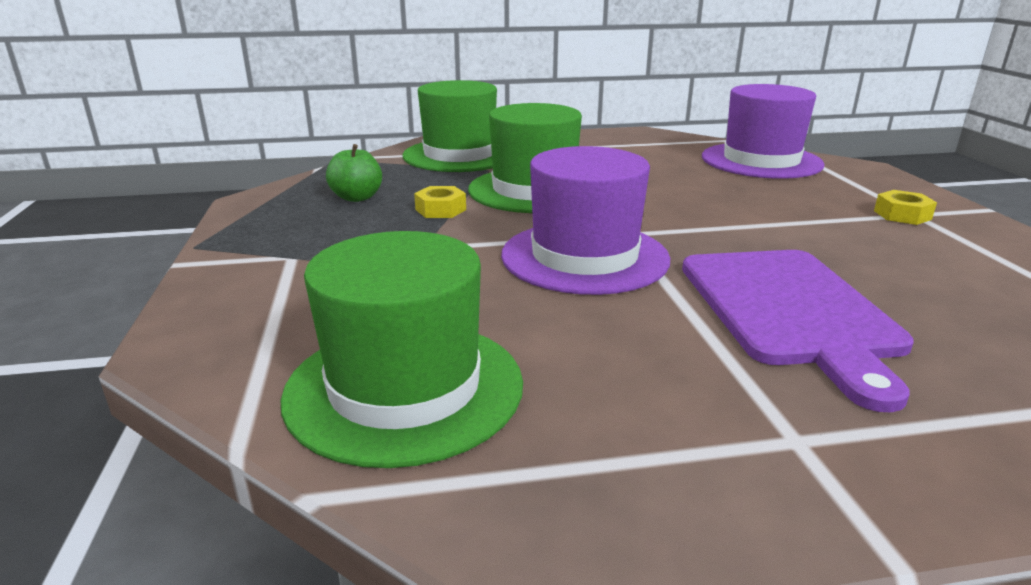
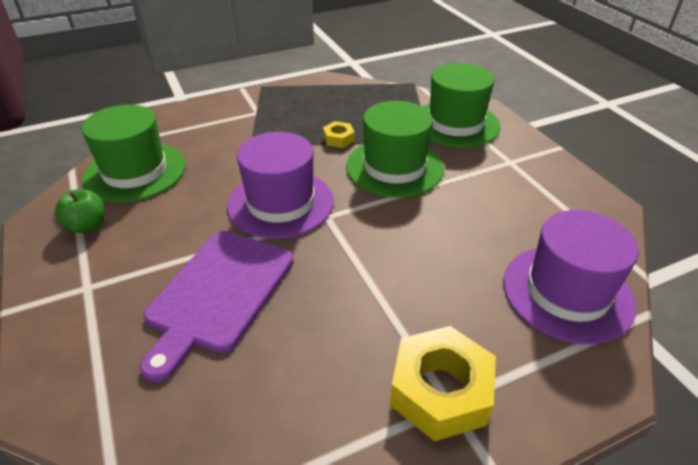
camera: 75 degrees right, 15 degrees up
green apple [326,144,382,202] -> green apple moved to [55,189,105,233]
purple cutting board [682,250,914,412] -> purple cutting board turned 45 degrees counterclockwise [140,231,294,382]
yellow nut [874,190,937,225] -> yellow nut [390,326,496,441], size x2.02

